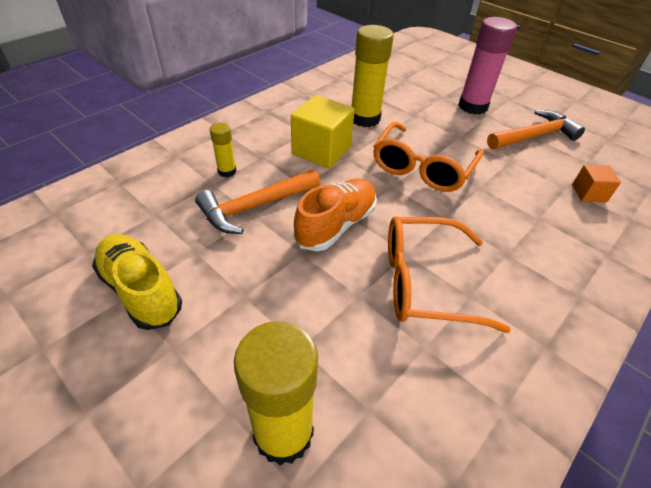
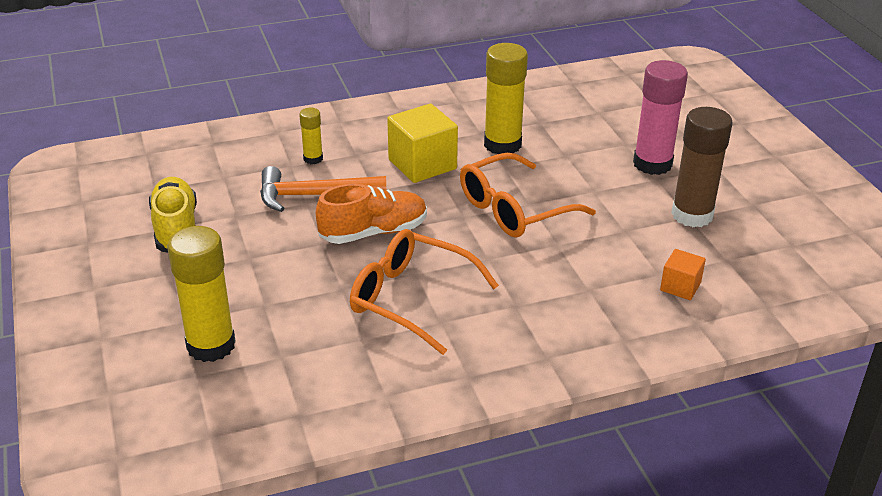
camera: 30 degrees right, 10 degrees down
orange hammer [487,110,585,149] -> brown glue stick [671,107,733,227]

